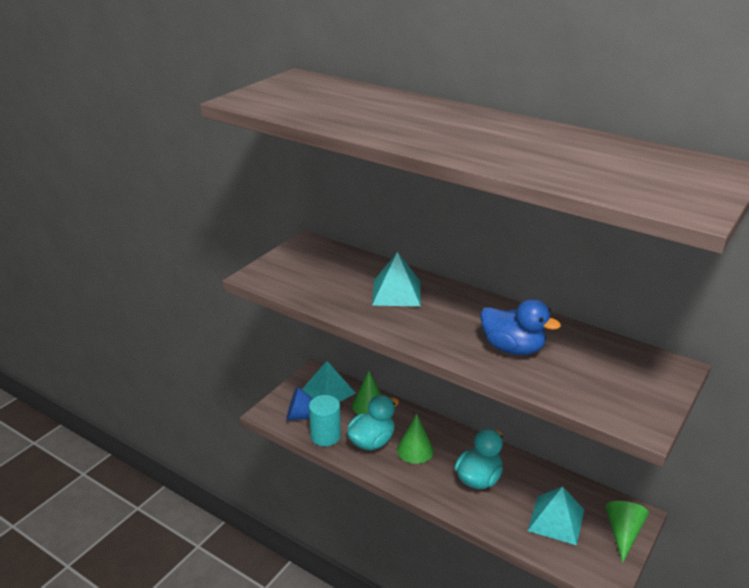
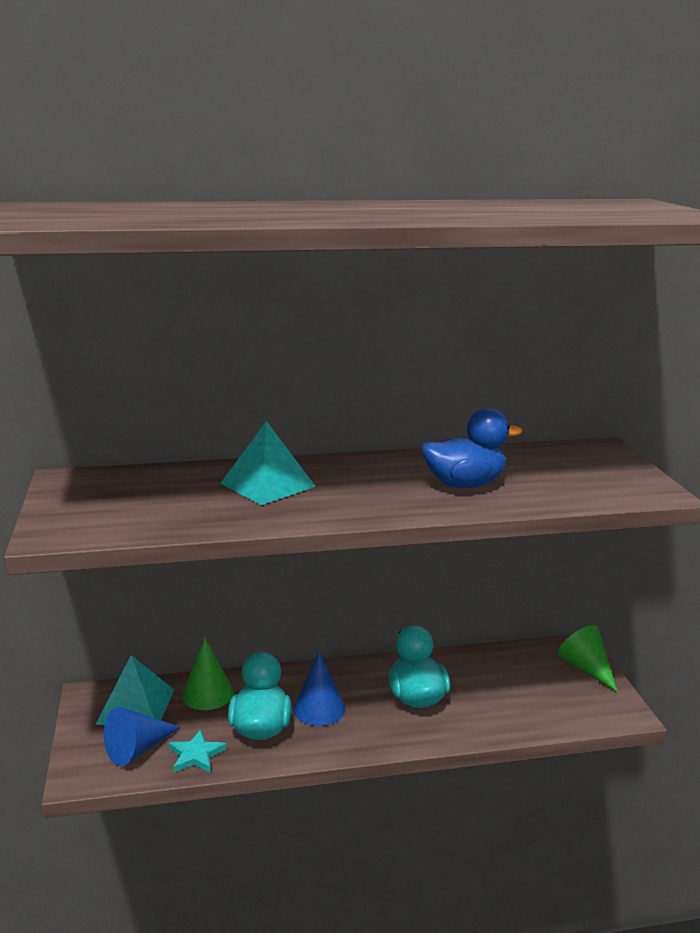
camera: 45 degrees left, 10 degrees down
turquoise cylinder [309,395,341,446] -> turquoise star [169,729,226,773]
green cone [397,414,434,464] -> blue cone [293,651,346,726]
turquoise pyramid [528,486,584,545] -> none

